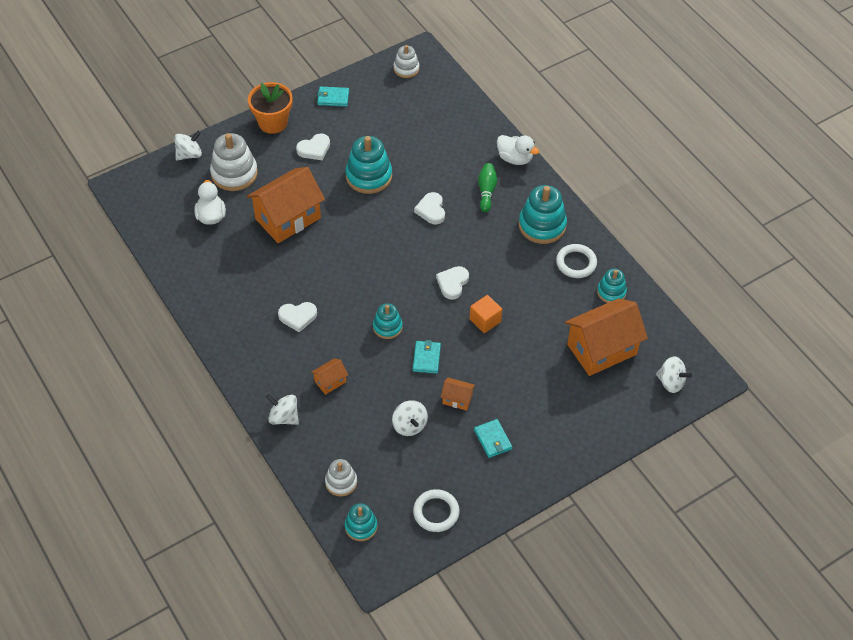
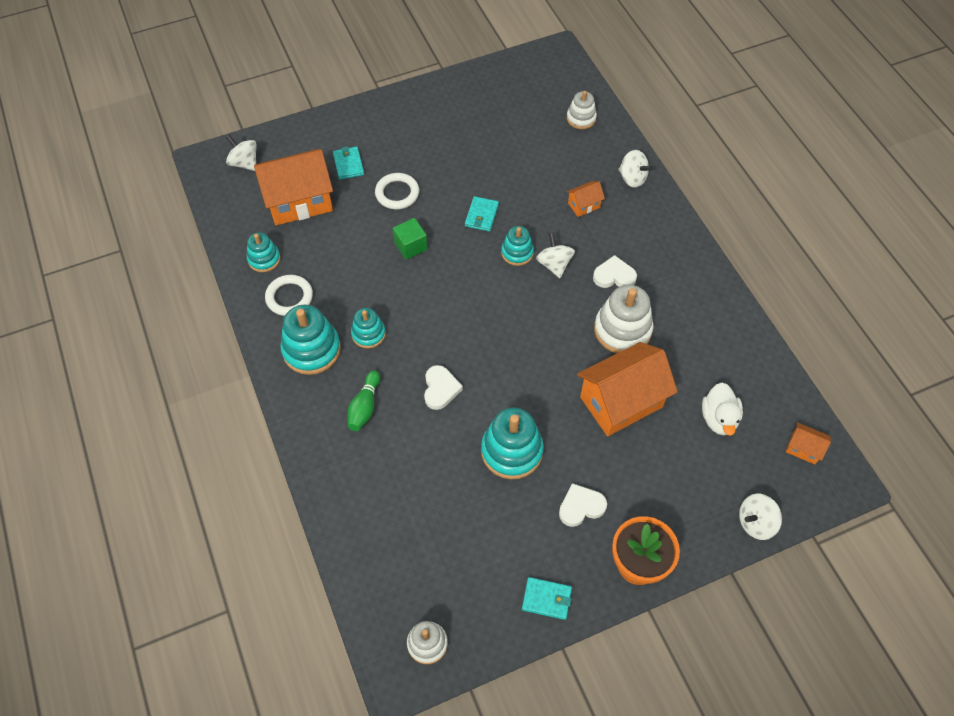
camera: 170 degrees left, 5 degrees up
white stacking toy [210,133,258,191] -> white stacking toy moved to [594,285,654,353]
turquoise stacking toy [345,503,377,541] -> turquoise stacking toy moved to [351,308,386,348]
white spinning top [392,400,428,436] -> white spinning top moved to [536,233,575,278]
white ring [413,489,460,532] -> white ring moved to [375,173,419,209]
white heart [436,266,469,300] -> none
orange house [441,378,475,411] -> orange house moved to [786,422,831,464]
orange cube [470,295,502,333] -> green cube [393,218,428,260]
turquoise wallet [474,419,512,458] -> turquoise wallet moved to [333,147,364,180]
white duck [497,135,539,165] -> none

